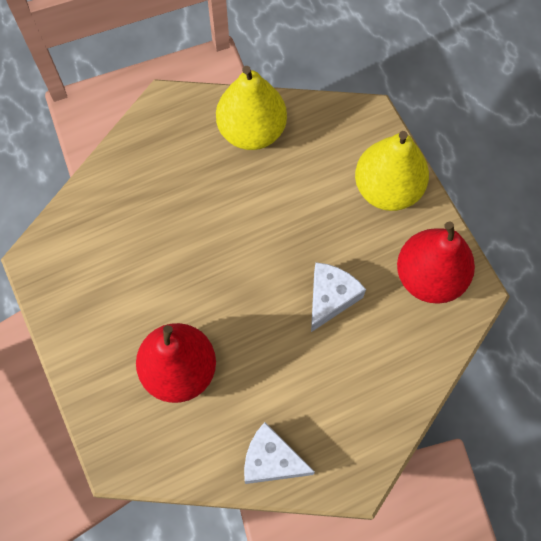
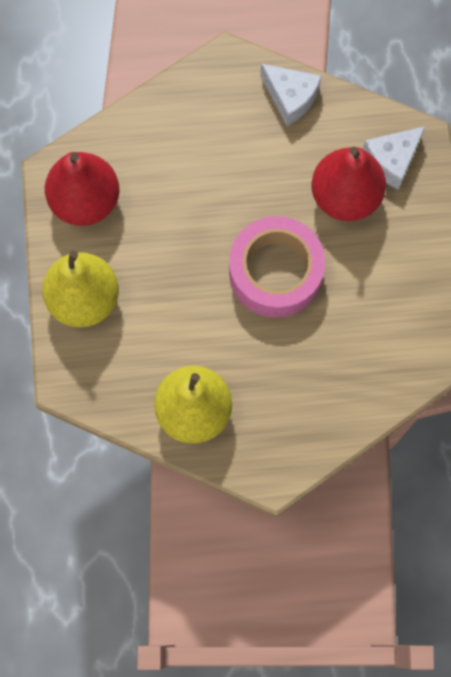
camera: 160 degrees left, 5 degrees up
white cheese [311,262,366,332] -> white cheese moved to [363,126,425,190]
none -> pink tape [229,216,325,318]

